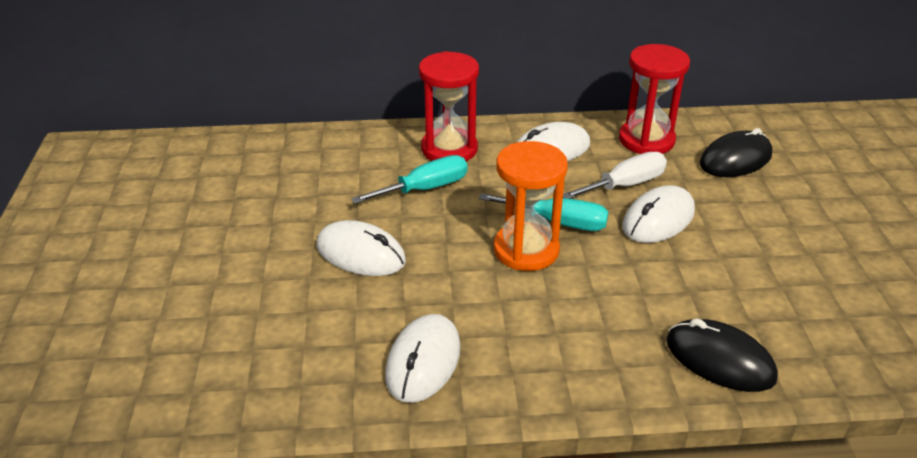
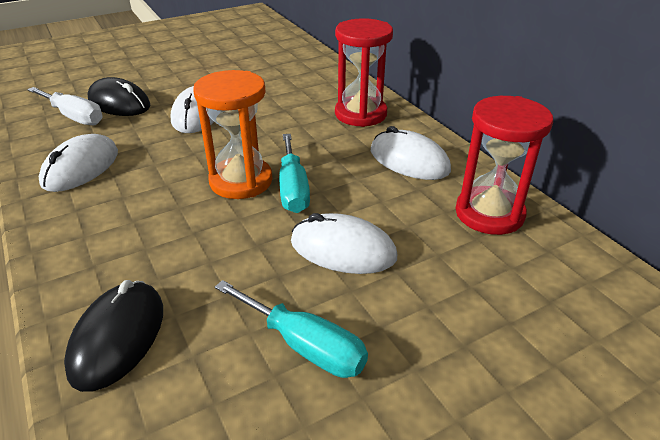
camera: 65 degrees right, 0 degrees up
turquoise screwdriver [351,155,468,204] -> turquoise screwdriver moved to [215,280,368,378]
white mouse [385,314,461,403] -> white mouse turned 60 degrees counterclockwise [39,134,118,192]
white screwdriver [563,152,667,199] -> white screwdriver moved to [27,87,103,125]
black mouse [700,128,773,177] -> black mouse moved to [88,77,150,116]

